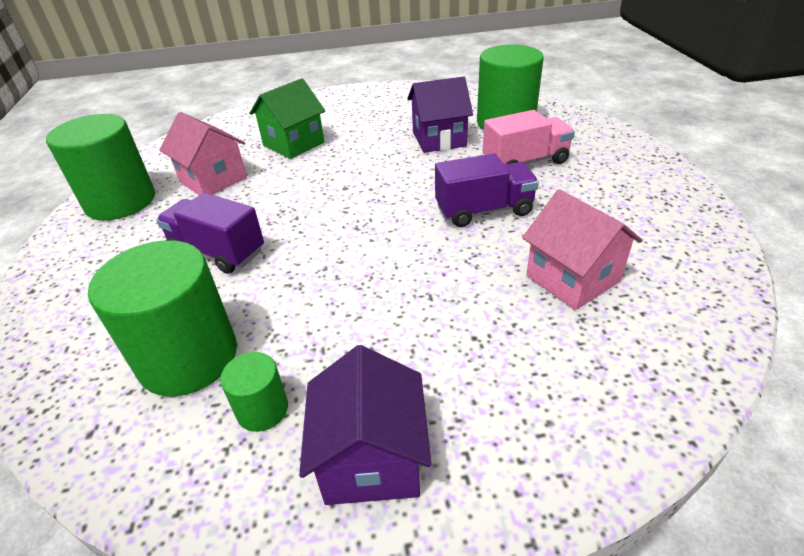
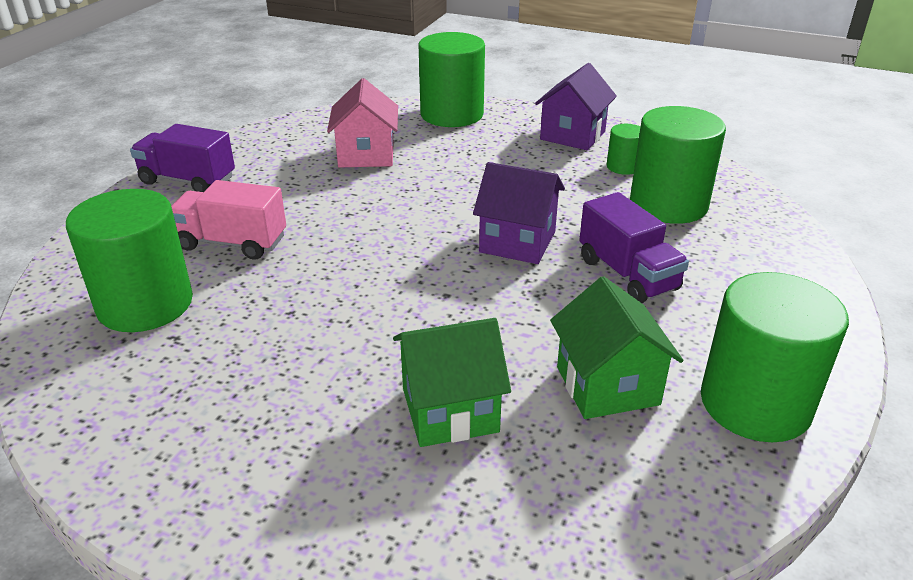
camera: 150 degrees left, 5 degrees down
pink house [159,112,247,195] -> green house [550,276,683,419]
purple house [407,77,473,153] -> purple house moved to [473,162,565,264]
purple truck [435,154,539,227] -> purple truck moved to [130,124,235,192]
none -> green cylinder [418,32,485,127]

